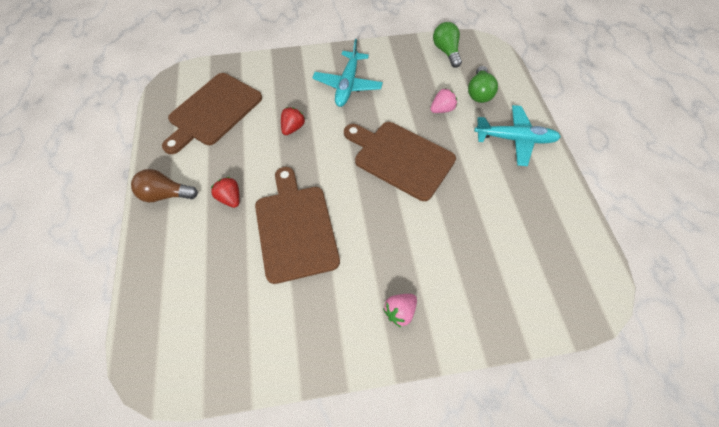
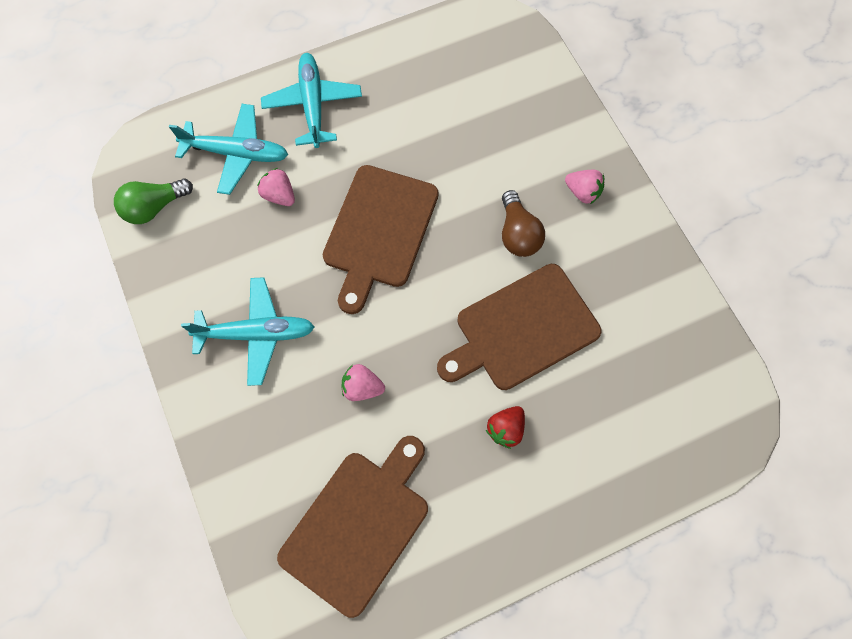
camera: 105 degrees left, 10 degrees up
brown light bulb [131,169,198,202] -> brown light bulb moved to [502,190,545,257]
brown cutting board [162,73,262,154] -> brown cutting board turned 75 degrees counterclockwise [277,436,428,618]
red strawberry [281,107,305,135] -> pink strawberry [342,364,385,401]
green light bulb [468,66,498,103] -> turquoise plane [169,104,288,195]

